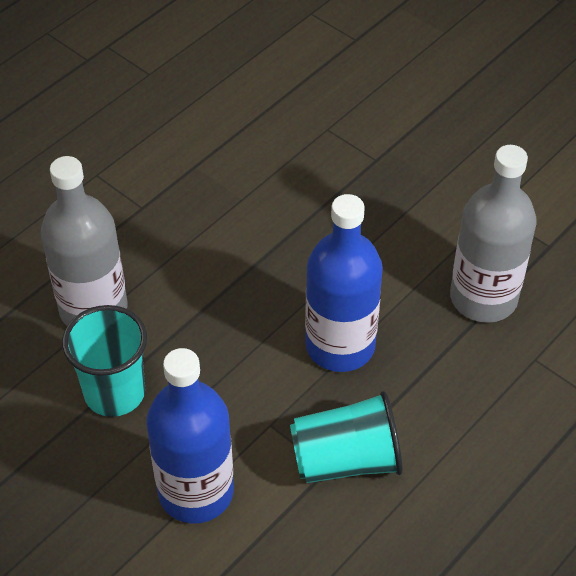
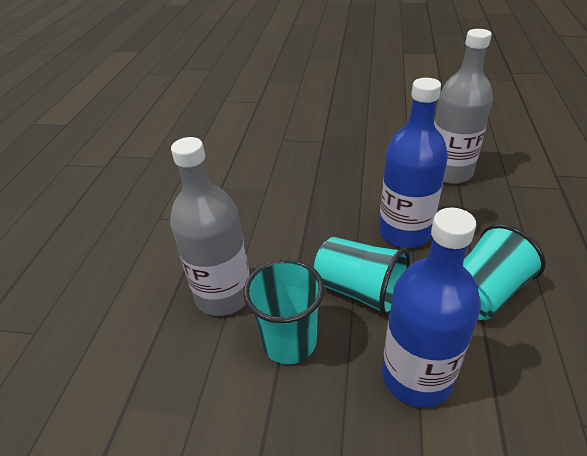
camera: 30 degrees left, 10 degrees down
none -> turquoise cup [314,237,410,317]

